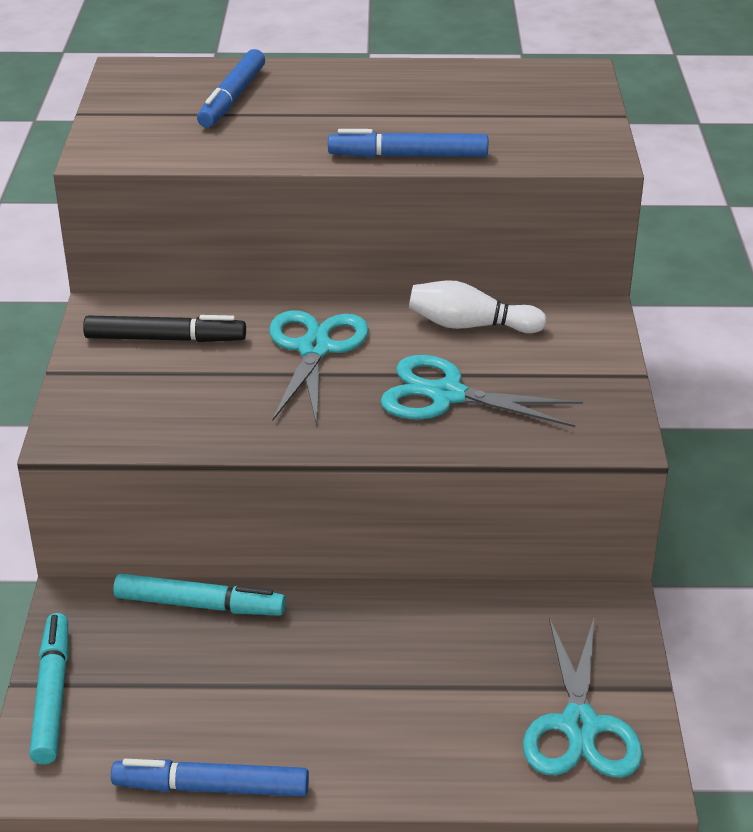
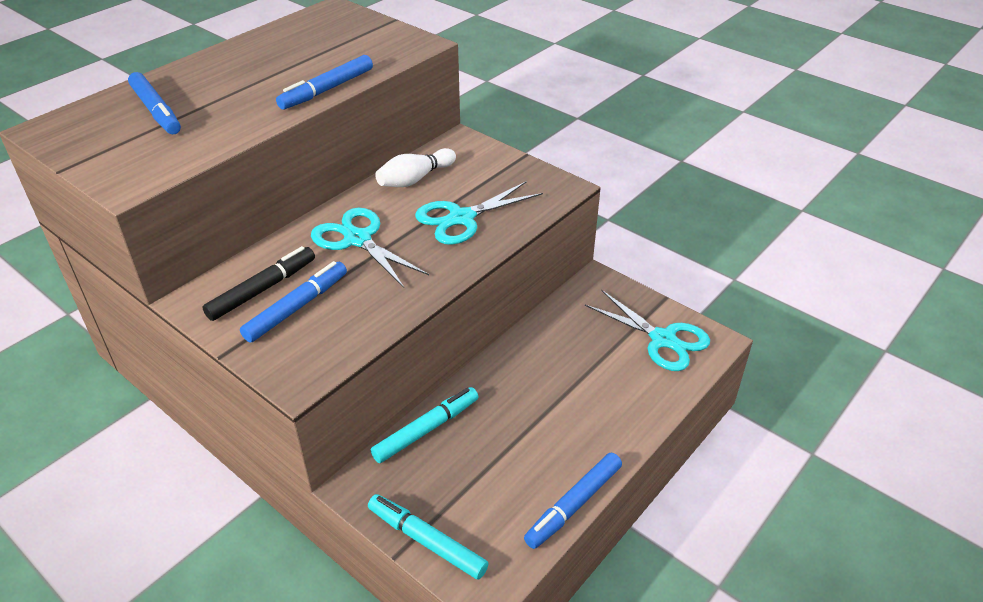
camera: 50 degrees left, 5 degrees up
none -> blue marker [240,261,347,342]

